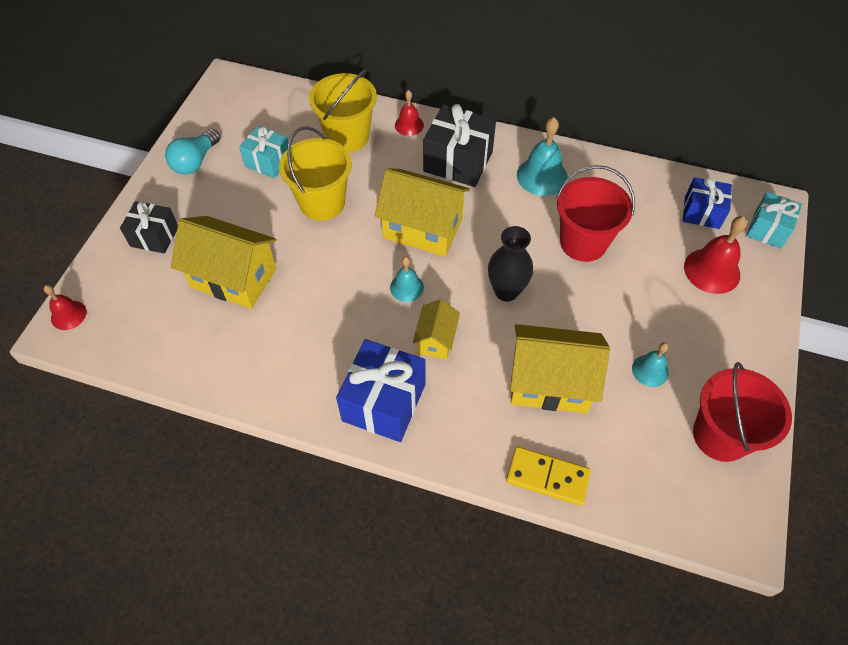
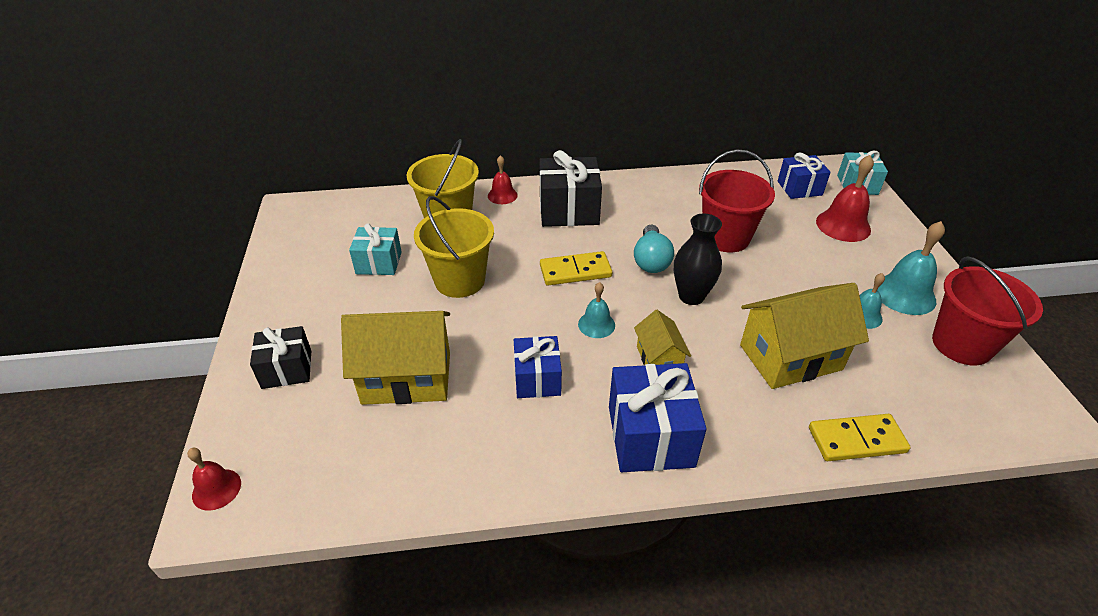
camera: 25 degrees left, 15 degrees down
turquoise light bulb [165,129,220,175] -> turquoise light bulb moved to [634,225,674,273]
yellow house [374,169,470,257] -> yellow domino [540,251,612,285]
turquoise bell [517,117,568,196] -> turquoise bell moved to [877,221,945,315]
none -> blue gift [514,336,562,398]

